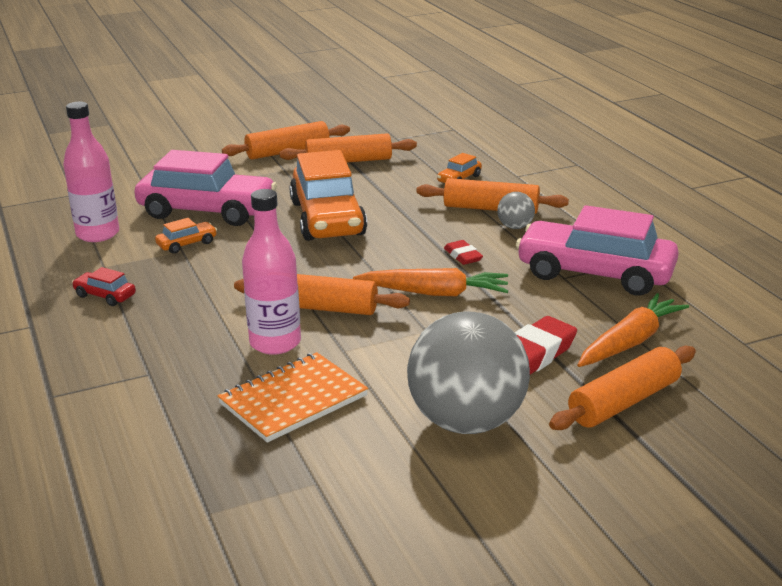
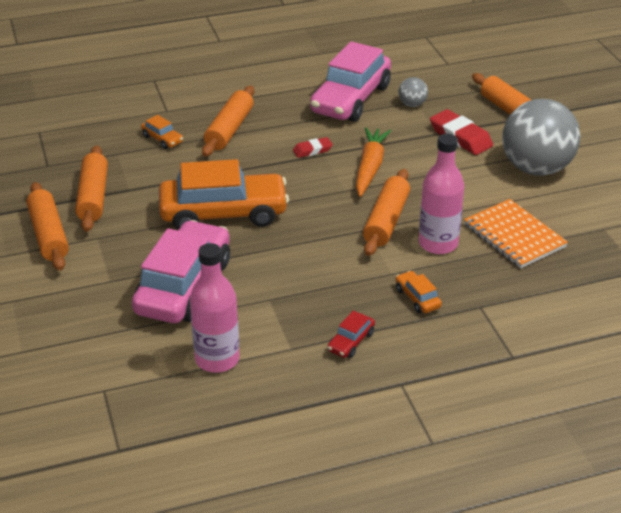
camera: 85 degrees left, 10 degrees up
orange car [155,218,217,254] -> orange car moved to [395,271,442,313]
grey ball [497,192,535,229] -> grey ball moved to [398,77,428,107]
orange carrot [577,293,689,367] -> none

